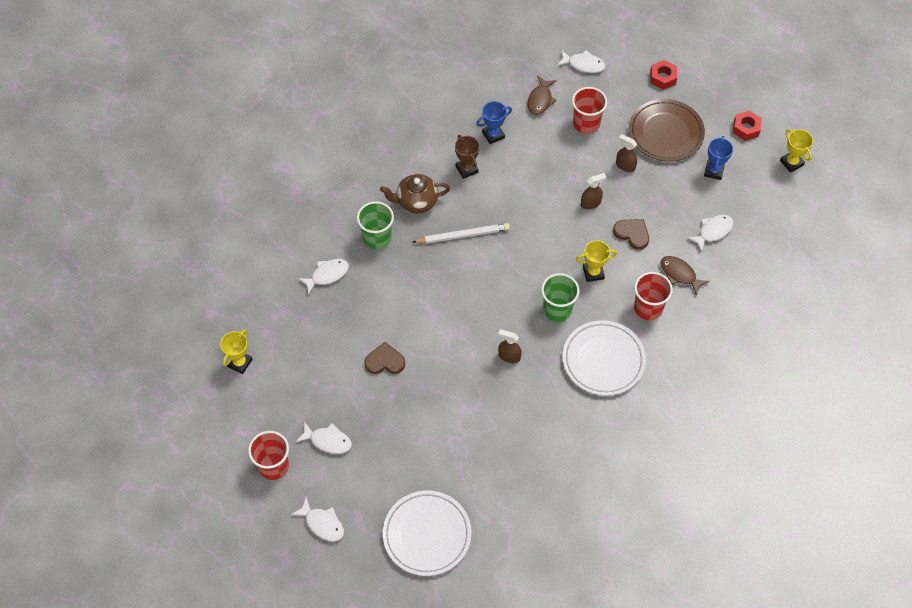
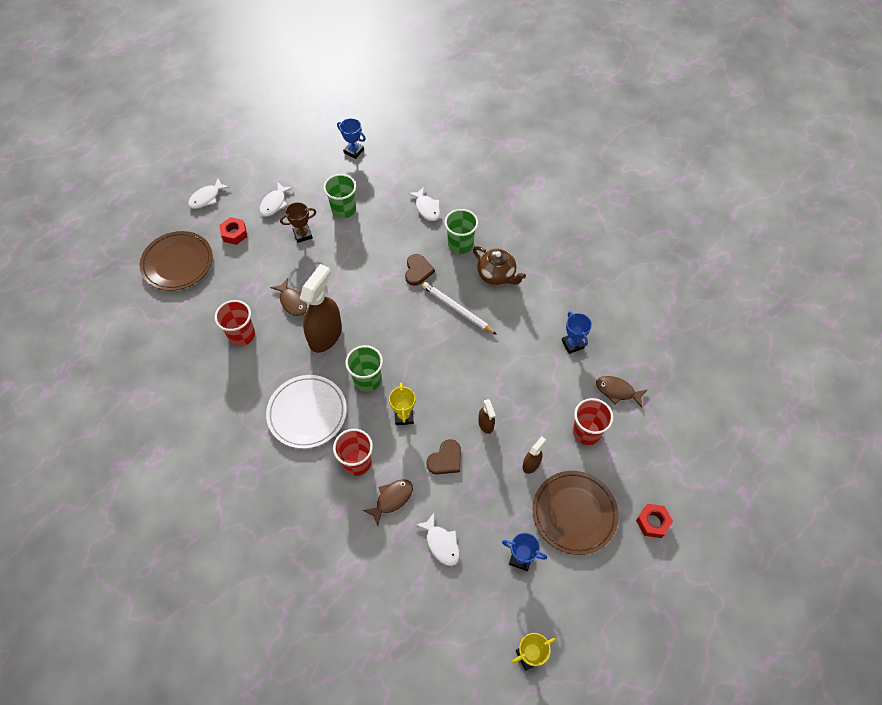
camera: 95 degrees right, 0 degrees up
yellow trophy [220,329,253,374] -> blue trophy [337,118,366,159]
red cup [248,431,289,480] -> red cup moved to [215,300,255,346]
brown heart [364,342,405,374] -> brown heart moved to [405,254,435,286]
brown teapot [380,174,450,214] -> brown teapot turned 135 degrees clockwise [473,246,526,285]
white plate [383,491,471,576] -> brown plate [140,231,213,291]
white pencil [412,223,510,244] -> white pencil turned 135 degrees clockwise [422,282,497,335]
brown trophy [455,135,480,179] -> brown trophy moved to [280,202,316,243]
brown spray bottle [498,329,522,363] -> brown spray bottle [300,264,342,353], size x2.11
white fish [557,51,605,73] -> none
red nut [733,111,762,141] -> red nut moved to [219,217,247,245]
none -> brown fish [270,278,307,316]
none -> green cup [324,174,356,218]

